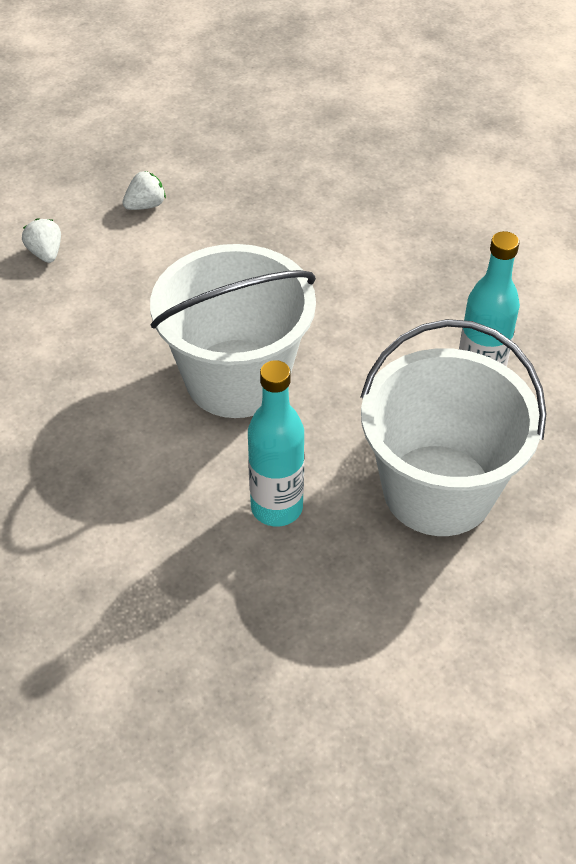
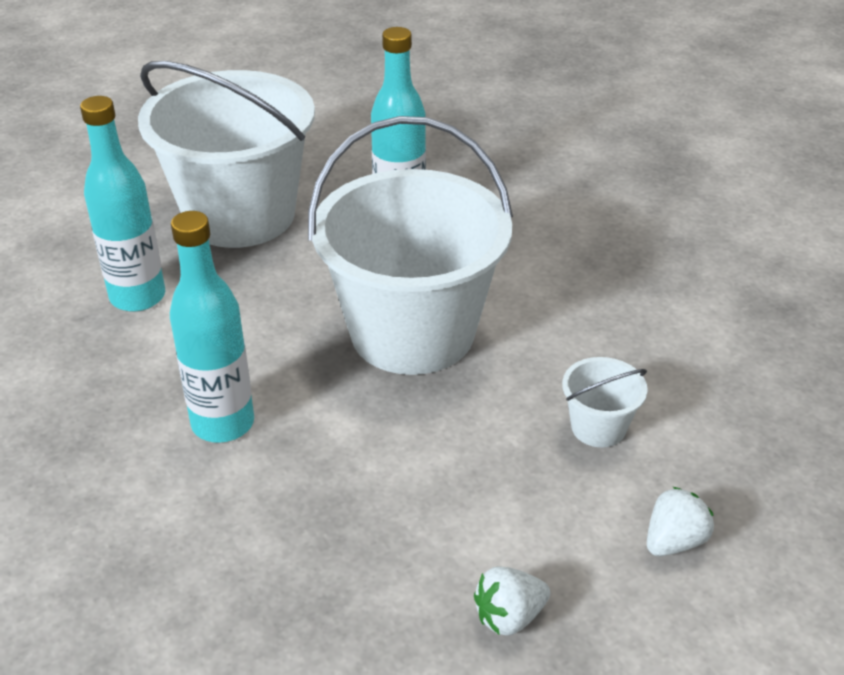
camera: 170 degrees left, 10 degrees down
white strawberry [22,218,61,263] -> white strawberry turned 120 degrees counterclockwise [647,487,714,556]
none -> turquoise bottle [170,211,254,443]
none -> white bucket [562,357,648,448]

